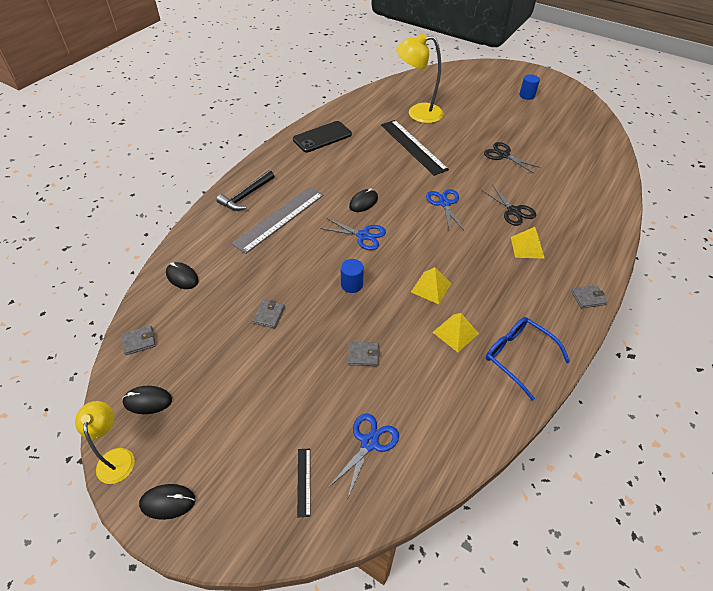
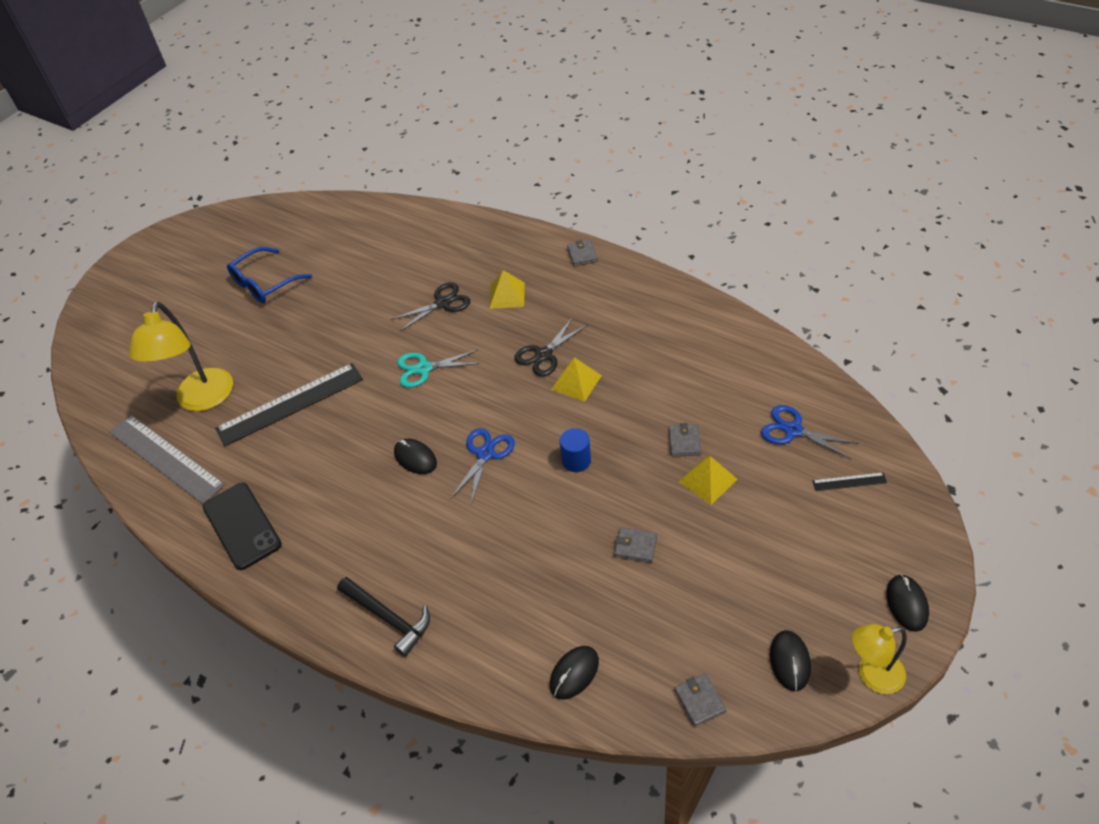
camera: 85 degrees left, 0 degrees up
grey ruler [231,187,324,254] -> grey ruler moved to [109,415,225,504]
blue scissors [426,189,464,230] -> turquoise scissors [397,350,481,388]
yellow pyramid [433,313,479,352] -> yellow pyramid moved to [679,456,737,505]
black scissors [484,142,541,173] -> black scissors moved to [514,317,587,377]
blue glasses [486,317,570,401] -> blue glasses moved to [227,247,312,303]
blue cylinder [519,74,540,100] -> none

